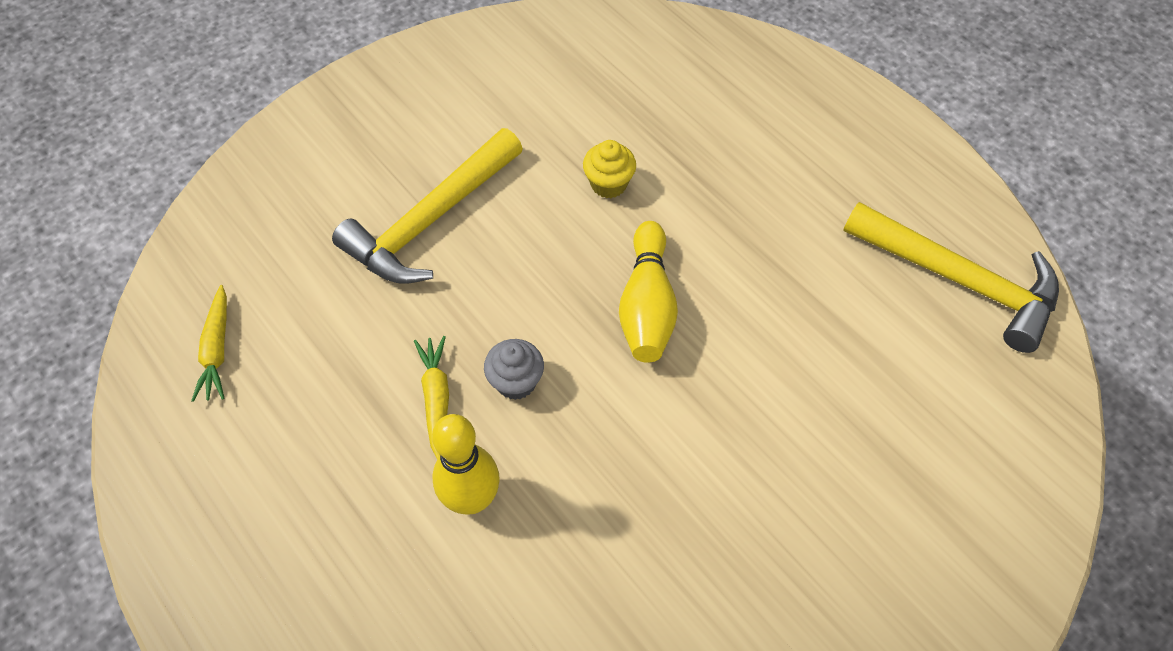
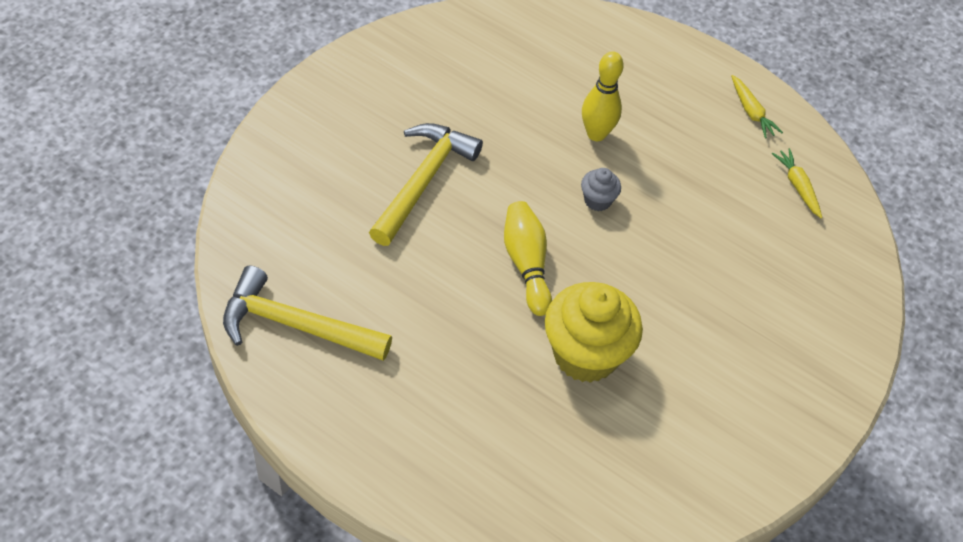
camera: 160 degrees right, 5 degrees down
yellow hammer [332,128,523,283] -> yellow hammer moved to [369,123,483,246]
yellow carrot [414,336,449,459] -> yellow carrot moved to [731,75,783,139]
yellow cupcake [583,140,636,198] -> yellow cupcake [545,282,643,383], size x2.18

